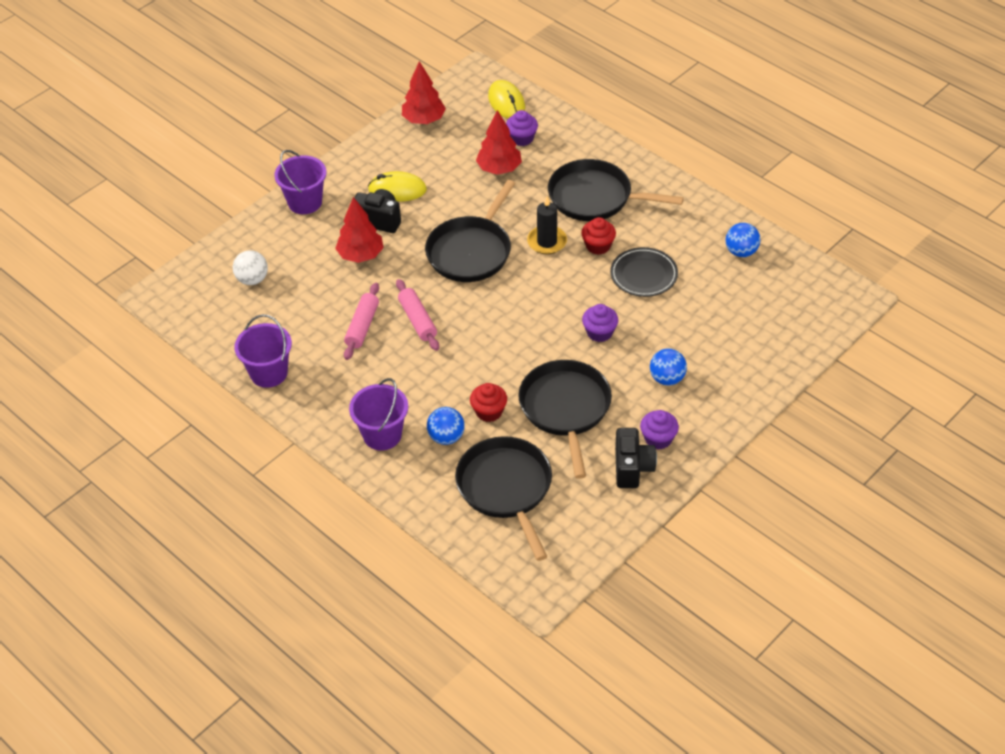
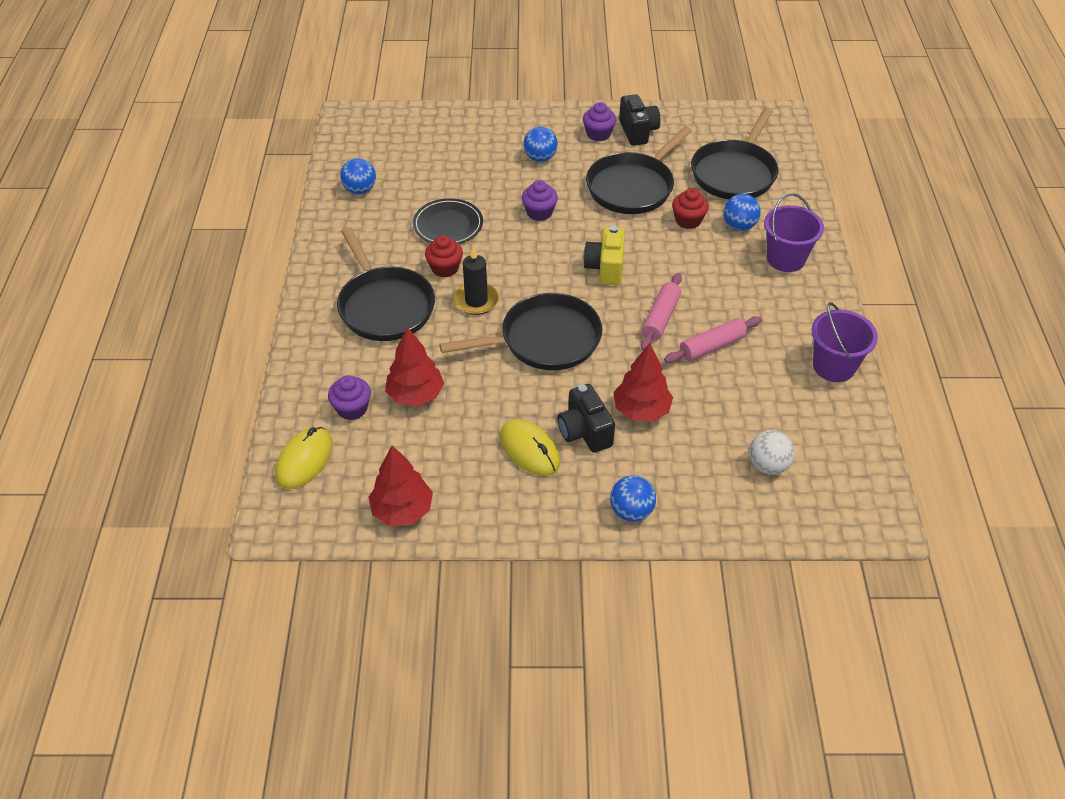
camera: 135 degrees left, 0 degrees up
purple bucket [274,150,327,214] -> blue ball [610,476,656,522]
black camera [615,428,657,488] -> black camera turned 120 degrees clockwise [619,94,661,146]
none -> yellow camera [583,226,625,285]

